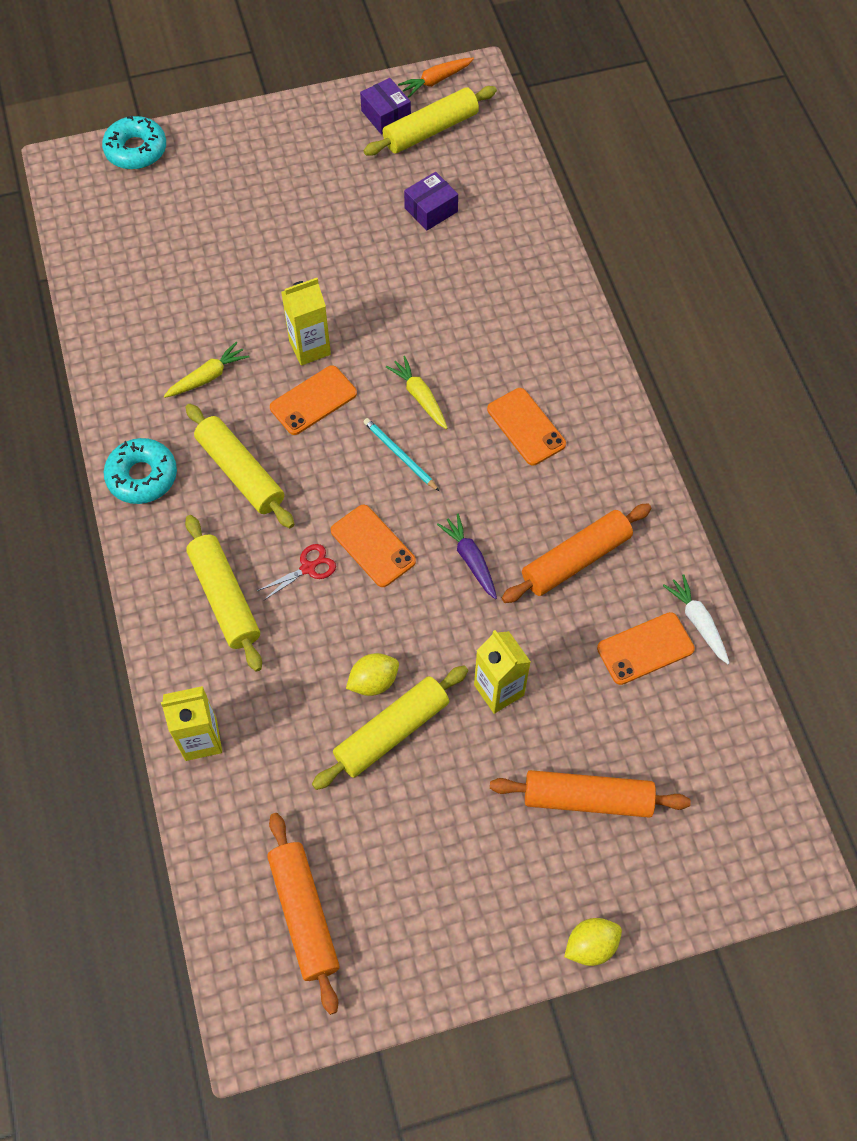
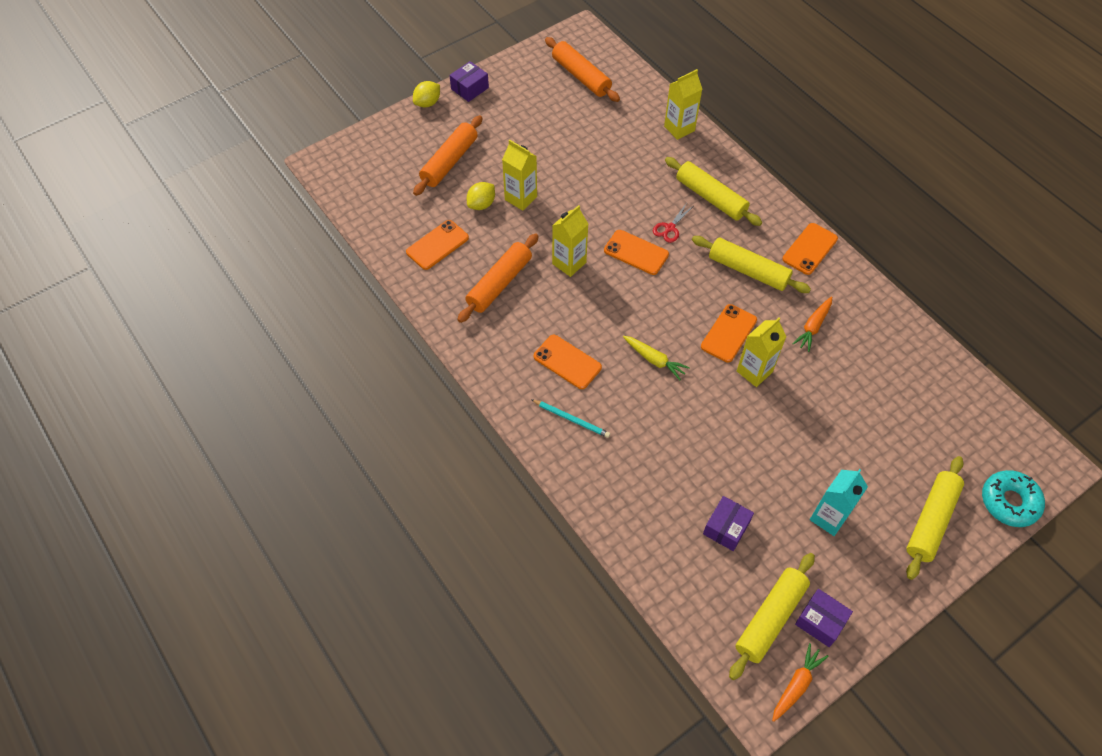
camera: 160 degrees right, 5 degrees down
turquoise donut [104,438,177,504] -> orange phone [782,223,838,275]
yellow carrot [164,342,249,398] -> orange carrot [792,296,832,352]
yellow rolling pin [312,665,468,790] -> yellow rolling pin moved to [906,456,964,580]
yellow lemon [346,653,399,696] -> yellow lemon moved to [467,182,495,210]
turquoise pencil [364,418,439,491] -> turquoise pencil moved to [531,399,610,438]
purple carrot [437,514,497,599] -> yellow carton [552,205,588,277]
orange rolling pin [490,770,691,818] -> orange rolling pin turned 45 degrees counterclockwise [413,115,482,196]
white carrot [663,574,730,664] -> none
none -> purple box [449,61,489,102]
none -> turquoise carton [810,469,868,536]

